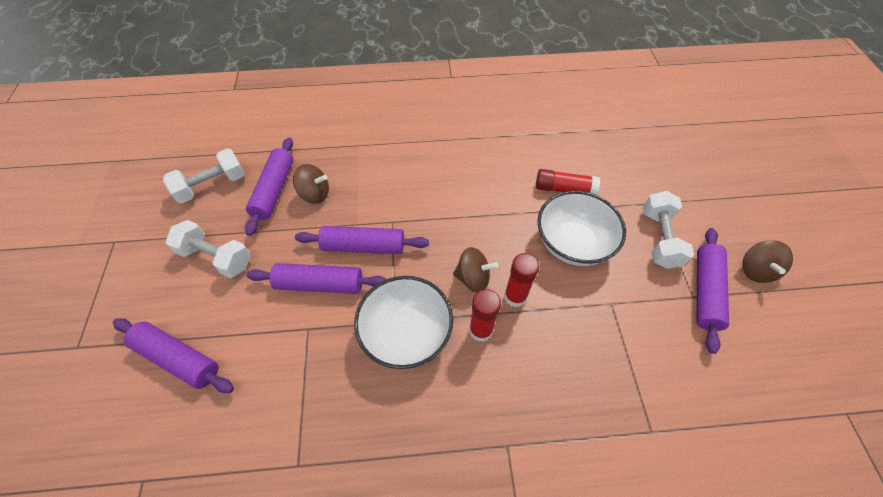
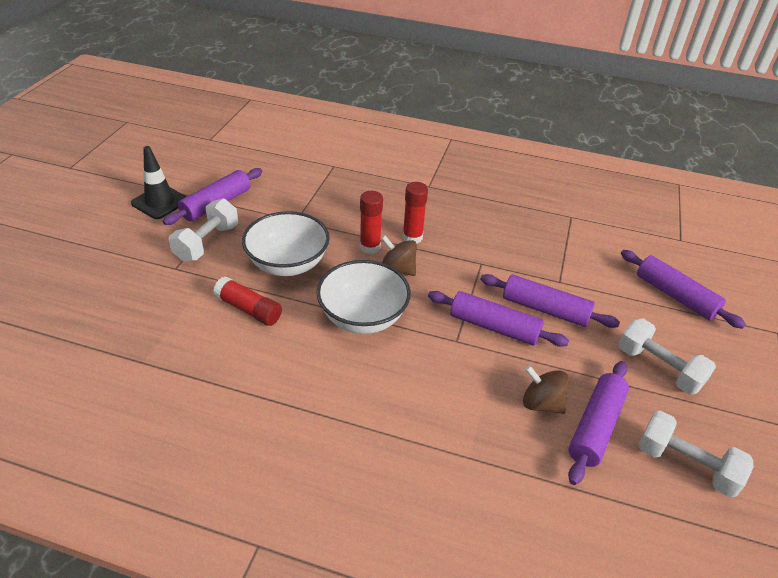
camera: 160 degrees left, 15 degrees down
white dumbbell [163,148,245,203] -> white dumbbell turned 45 degrees clockwise [638,410,754,497]
white bowl [354,276,453,369] -> white bowl moved to [317,260,411,334]
brown spinning top [742,240,793,283] -> black traffic cone [131,146,187,219]

